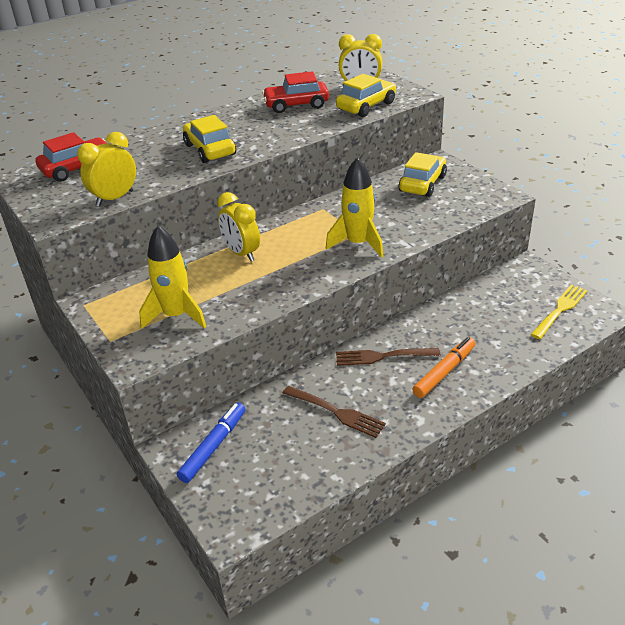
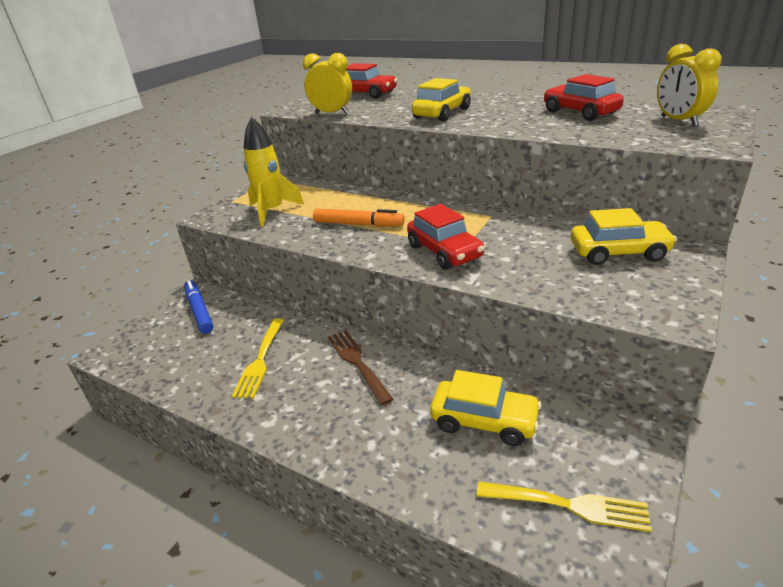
camera: 65 degrees right, 5 degrees down
blue marker [177,403,245,483] -> blue marker turned 120 degrees counterclockwise [184,279,213,334]
yellow clock [217,192,260,261] -> none
brown fork [283,386,386,438] -> yellow fork [232,319,284,399]
yellow rocket [326,157,384,258] -> red car [407,204,485,270]
yellow car [336,74,396,117] -> yellow car moved to [430,370,542,446]
orange marker [412,337,476,398] -> orange marker moved to [313,208,405,227]

